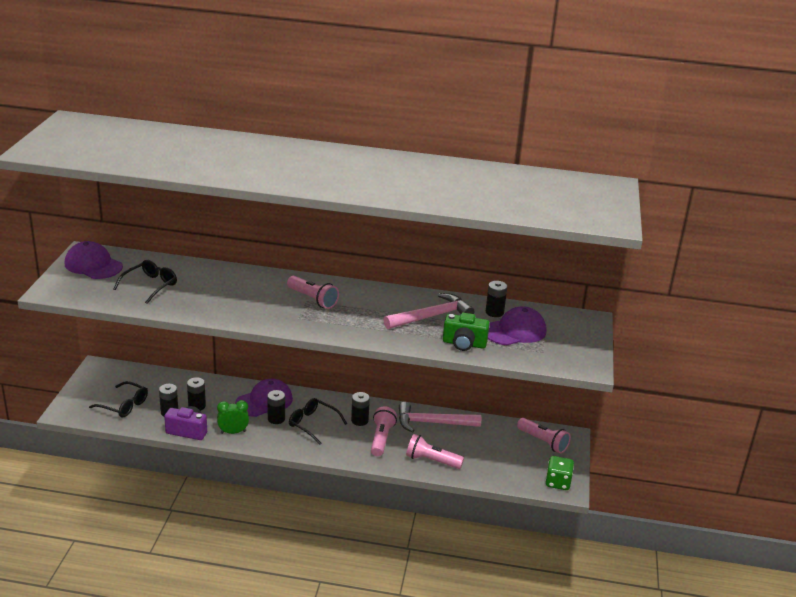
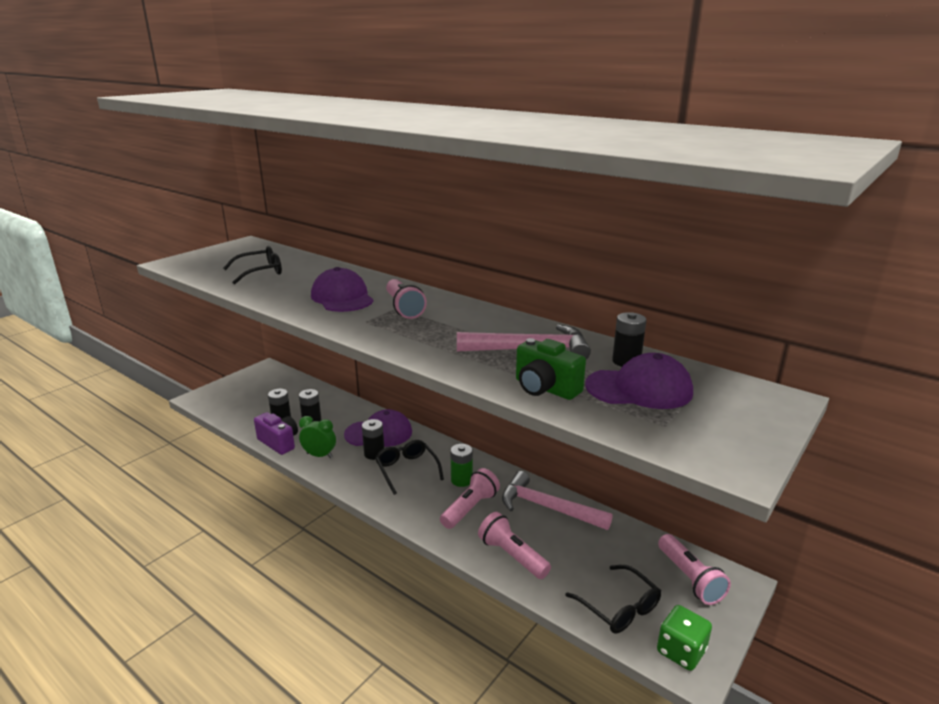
camera: 30 degrees right, 5 degrees down
purple cap [65,241,123,279] -> purple cap moved to [311,267,374,312]
black glasses [89,381,148,418] -> black glasses moved to [565,565,661,634]
black battery [351,392,370,426] -> green battery [450,444,473,487]

